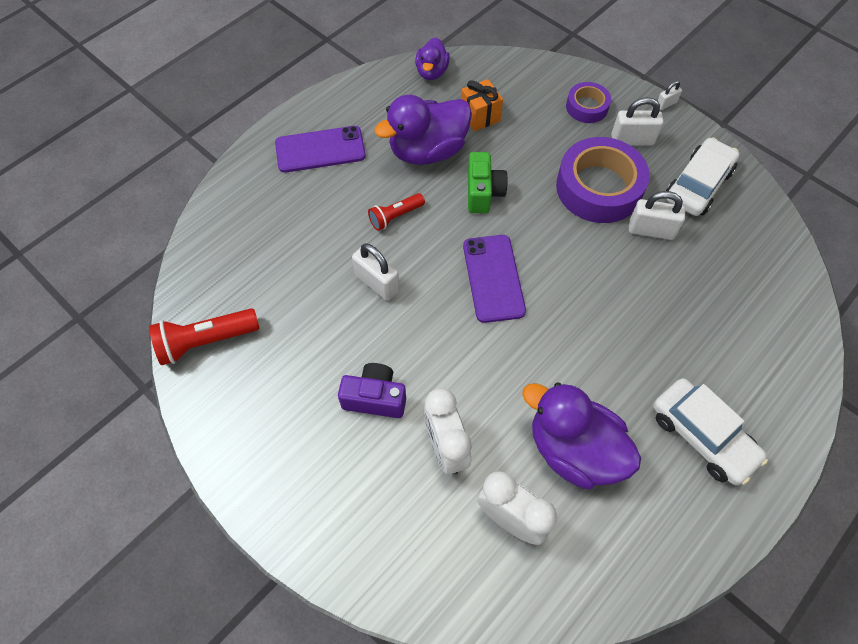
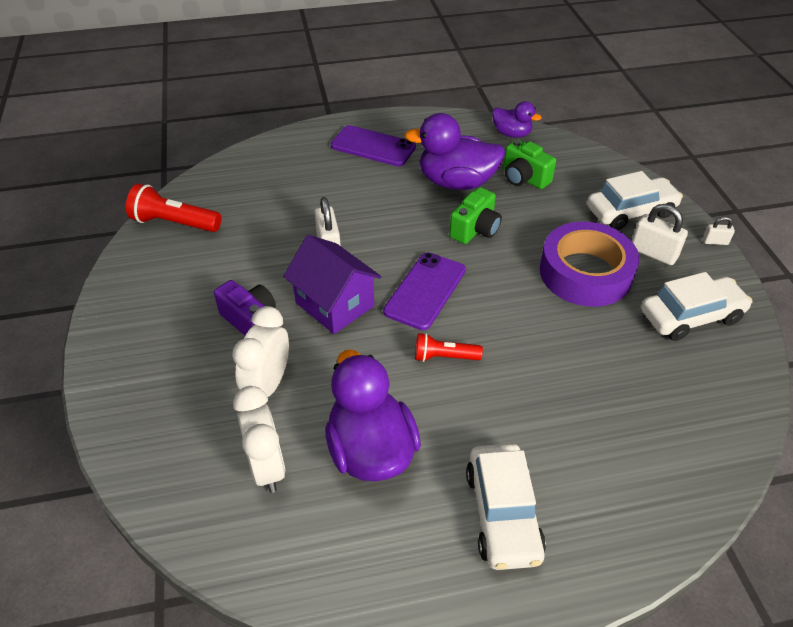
camera: 35 degrees right, 15 degrees down
red flashlight [368,193,425,231] -> red flashlight moved to [415,333,483,362]
purple duck [415,38,450,80] -> purple duck turned 105 degrees counterclockwise [492,101,542,138]
orange gift [461,79,503,131] -> green camera [503,139,556,189]
purple tape [566,82,611,123] -> white car [587,171,683,230]
white padlock [629,191,685,240] -> none
none -> purple house [283,235,381,334]

